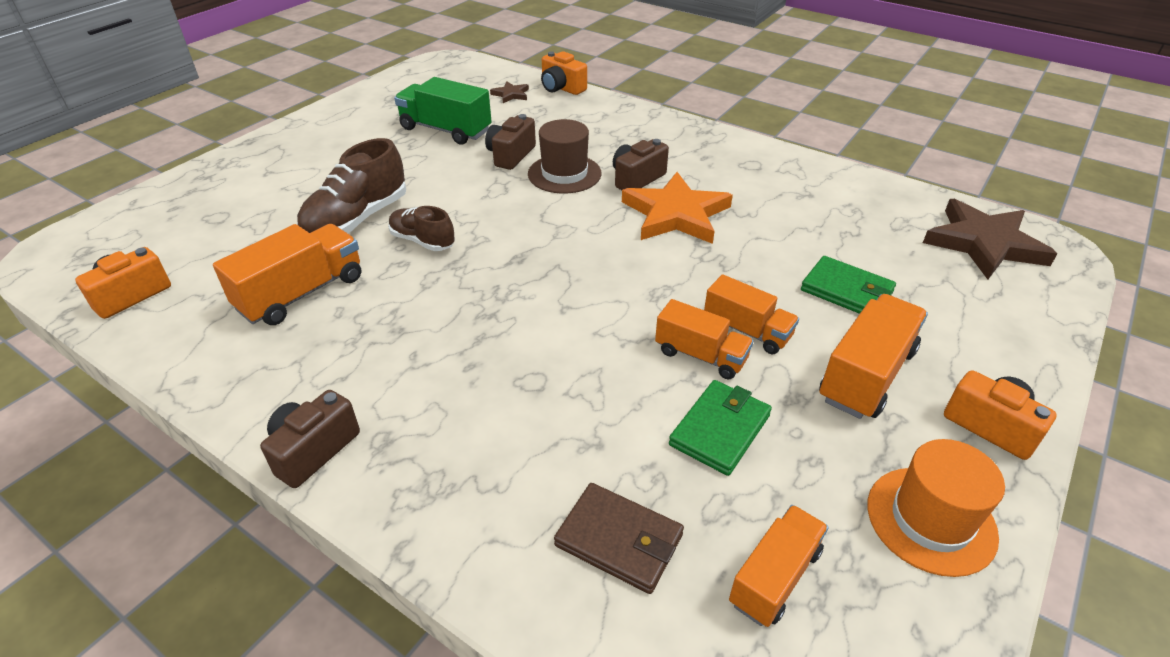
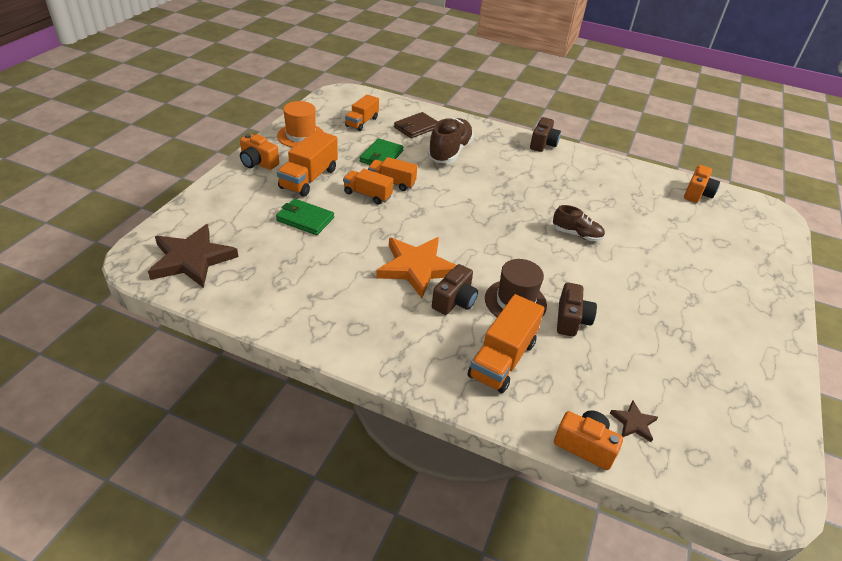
camera: 165 degrees right, 0 degrees up
orange truck [213,224,361,325] -> orange truck moved to [468,294,545,393]
brown shoe [297,138,406,233] -> brown shoe moved to [427,118,474,163]
green truck [394,77,492,145] -> none
brown wallet [554,483,684,594] -> brown wallet turned 60 degrees counterclockwise [394,112,438,138]

